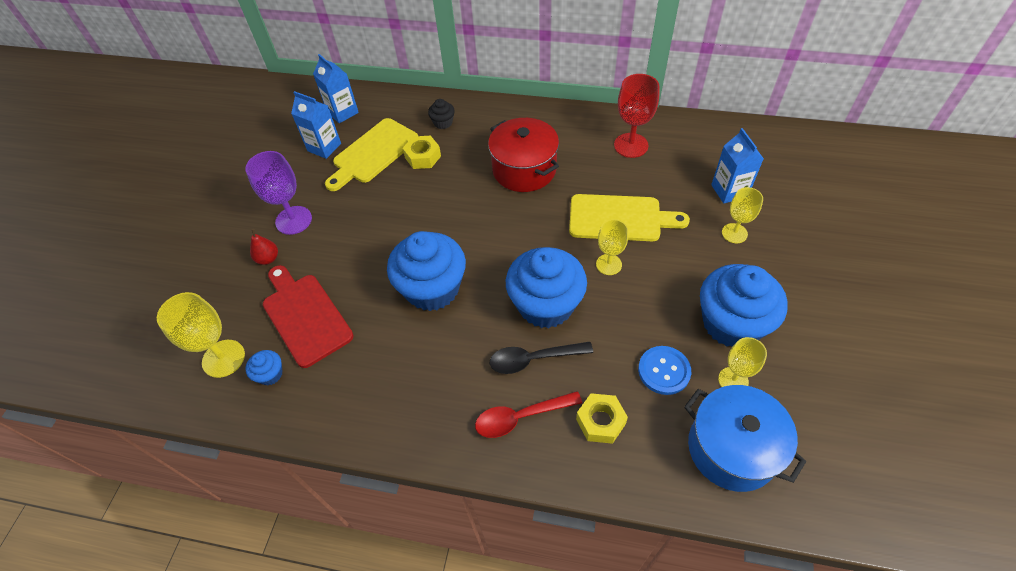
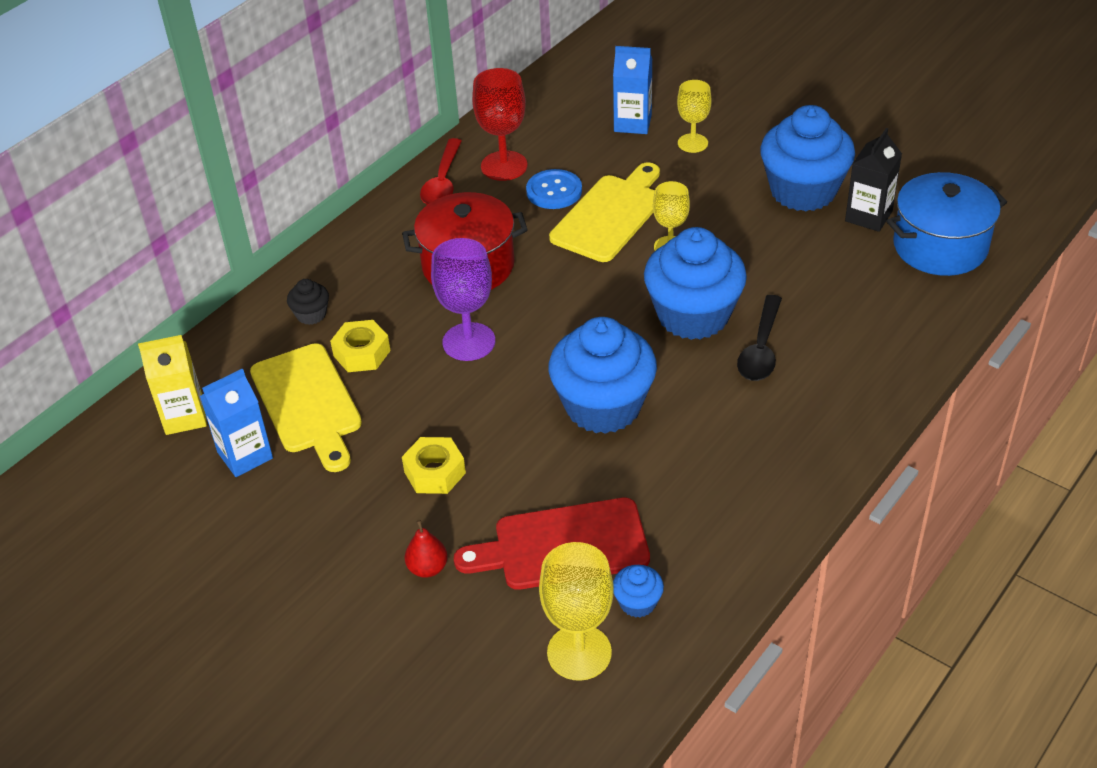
camera: 65 degrees left, 10 degrees down
purple goblet [245,151,312,235] -> purple goblet moved to [431,238,495,361]
blue carton [313,54,359,123] -> yellow carton [138,335,207,435]
red spoon [475,391,582,438] -> red spoon moved to [420,138,462,205]
yellow nut [576,393,628,444] -> yellow nut moved to [402,437,466,494]
blue button [638,346,691,395] -> blue button moved to [526,169,582,209]
yellow goblet [718,337,767,387] -> black carton [845,128,902,232]

